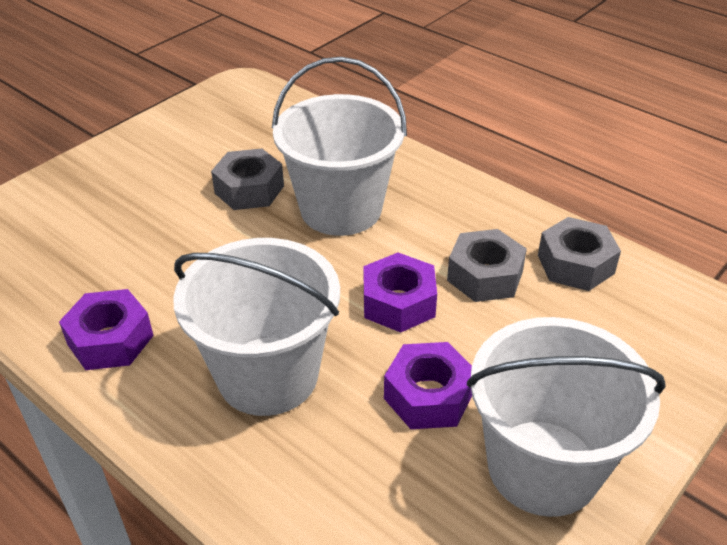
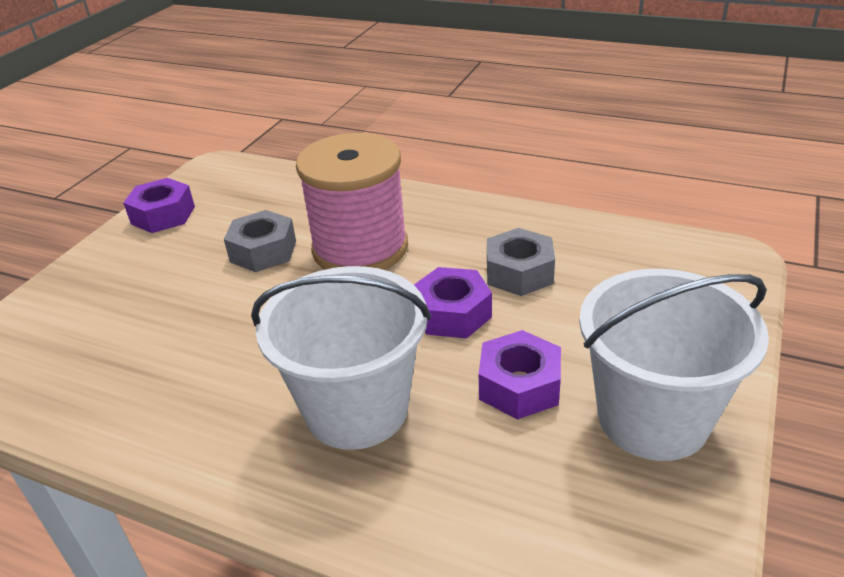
camera: 15 degrees left, 5 degrees down
purple nut [59,289,154,370] -> purple nut moved to [123,178,195,233]
white bucket [272,57,407,236] -> pink spool [296,133,408,270]
grey nut [538,217,621,291] -> none

